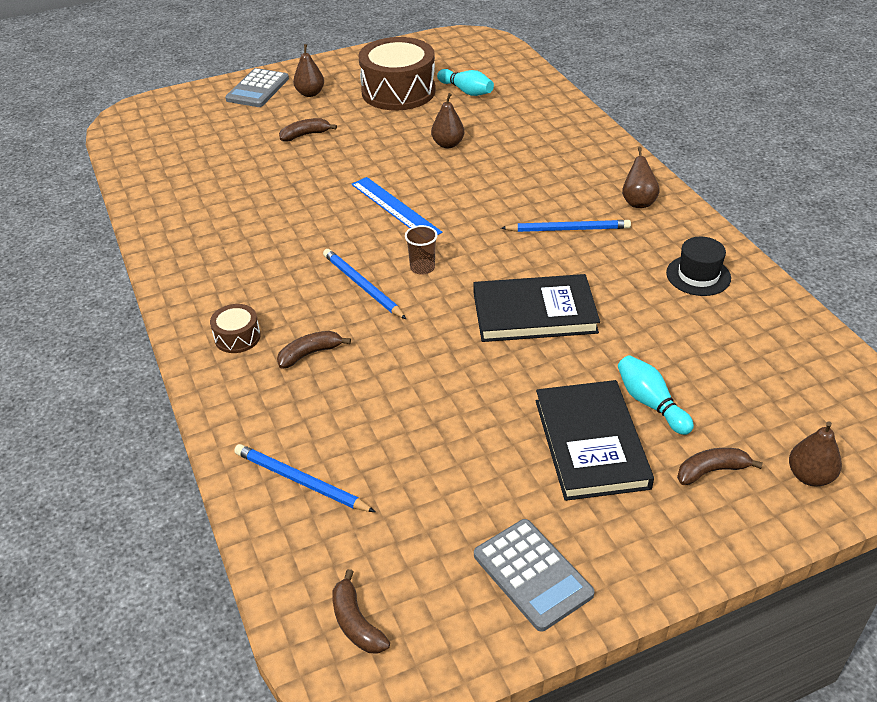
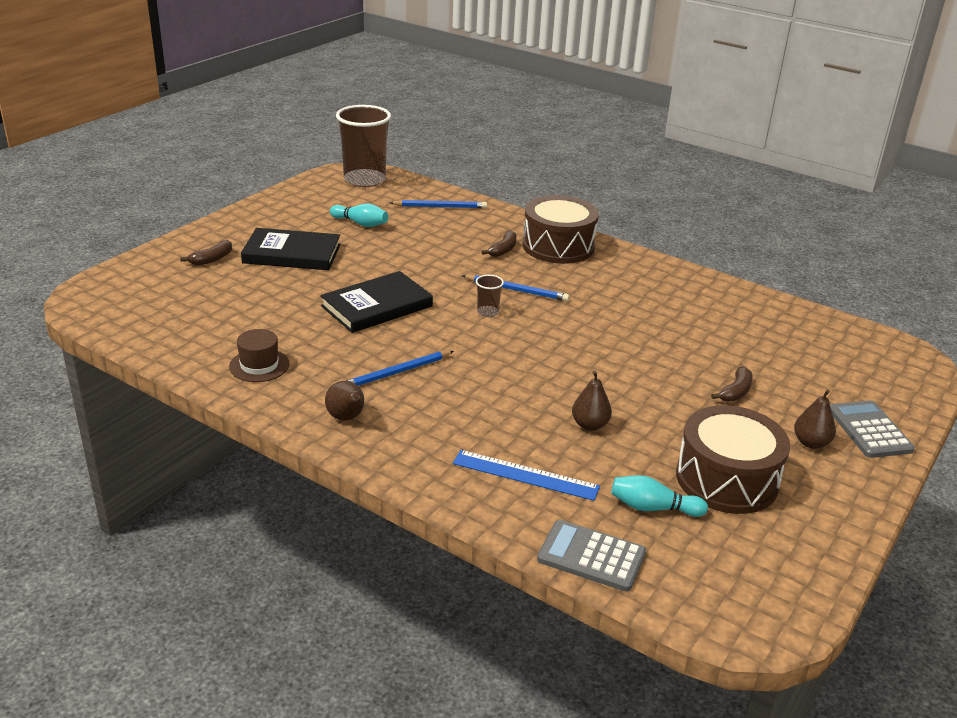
camera: 145 degrees right, 10 degrees down
brown drum [210,304,261,353] -> brown drum [523,195,599,264], size x2.21
brown banana [332,569,390,654] -> brown cup [336,105,391,187]
blue ruler [352,177,442,235] -> blue ruler moved to [453,450,600,501]
grey calculator [474,519,595,632] -> grey calculator moved to [537,520,646,592]
black book [536,380,654,501] -> black book turned 45 degrees counterclockwise [241,228,341,270]
turquoise bowling pin [618,355,694,435] -> turquoise bowling pin moved to [330,203,388,227]
black hat [666,237,731,296] -> brown hat [229,329,290,382]
brown pear [789,421,842,486] -> none

